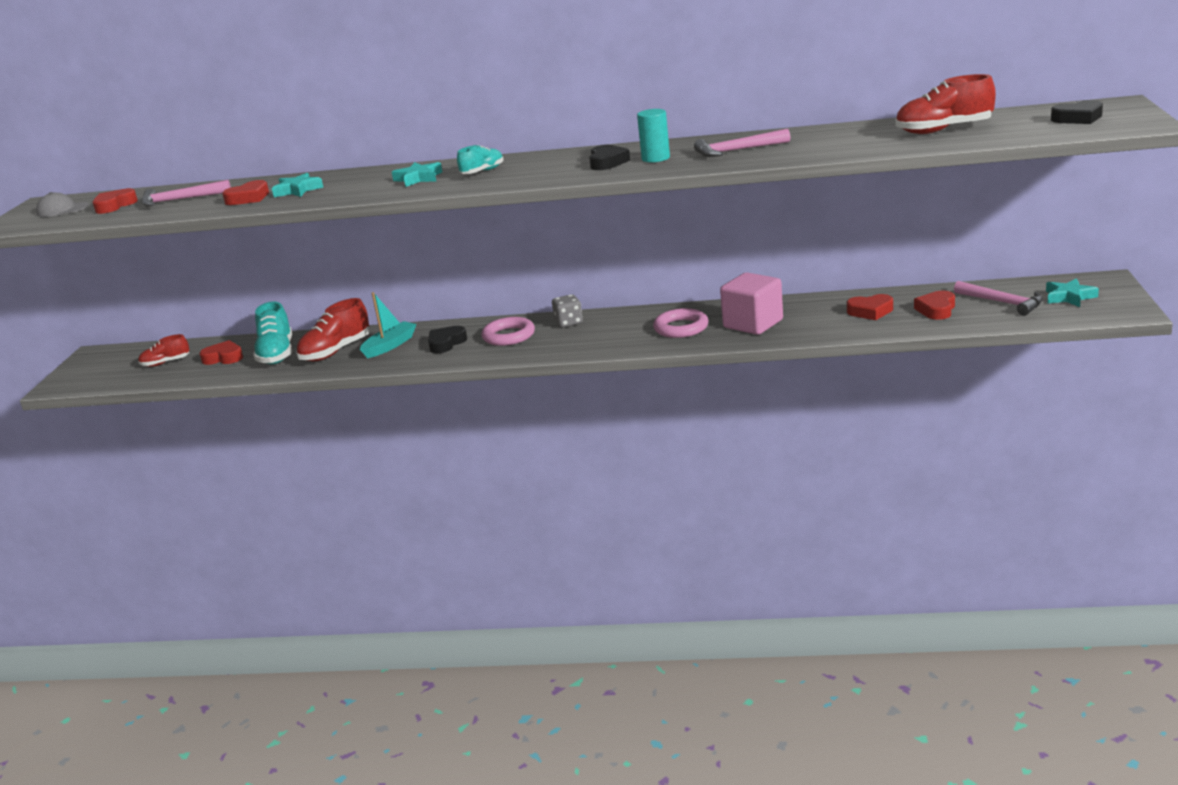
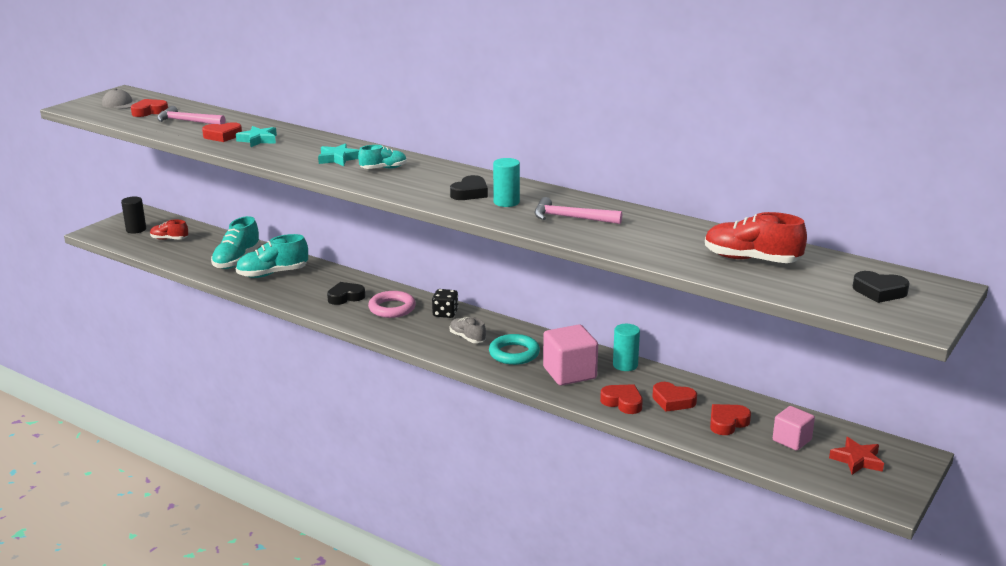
camera: 25 degrees right, 0 degrees up
red heart [199,340,243,365] -> red heart moved to [600,384,643,414]
red shoe [296,298,370,361] -> turquoise shoe [236,234,308,278]
turquoise boat [360,292,417,358] -> none
grey dice [552,294,583,328] -> black dice [432,289,458,318]
pink ring [653,308,709,338] -> turquoise ring [489,334,540,365]
pink hammer [954,281,1043,316] -> pink cube [773,406,815,451]
turquoise star [1046,278,1099,307] -> red star [829,437,884,475]
none -> black cylinder [121,197,146,234]
none -> grey shoe [450,317,486,343]
none -> turquoise cylinder [613,324,640,371]

